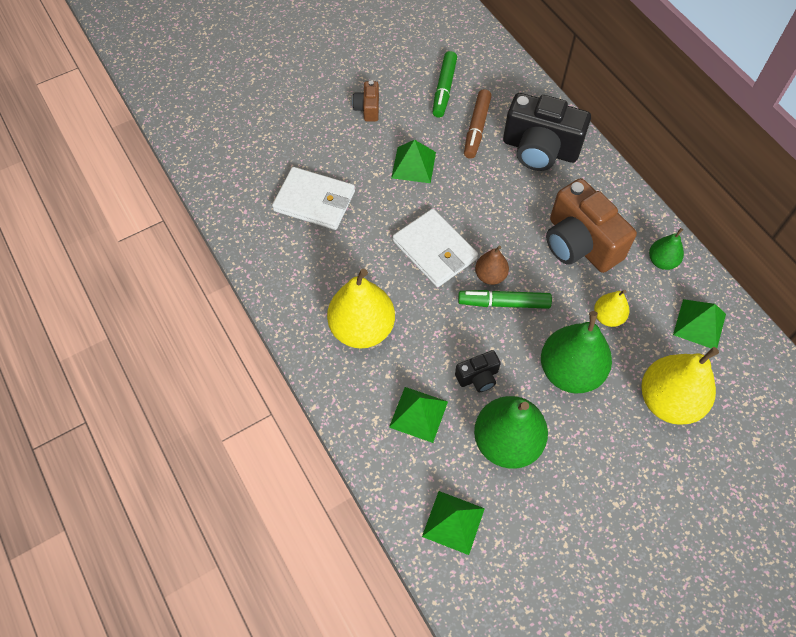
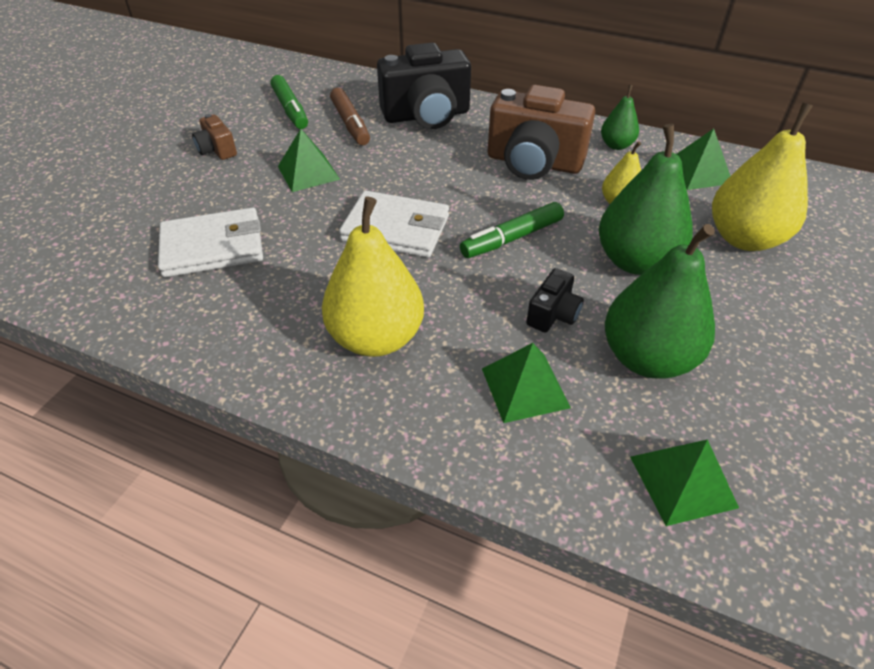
camera: 35 degrees left, 15 degrees down
brown pear [475,246,509,285] -> none

